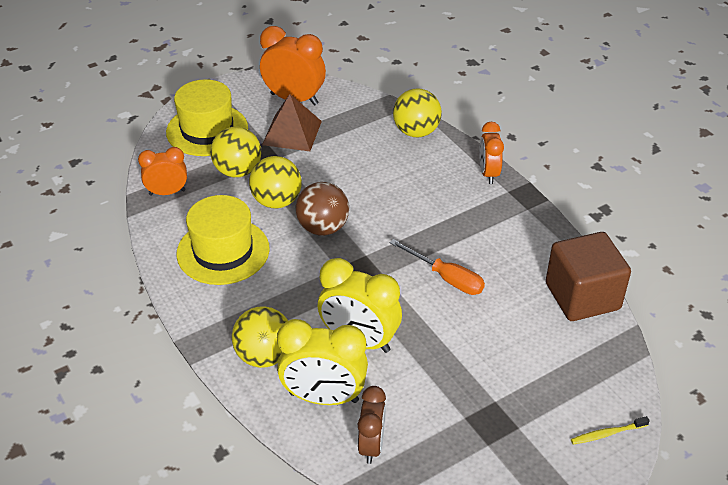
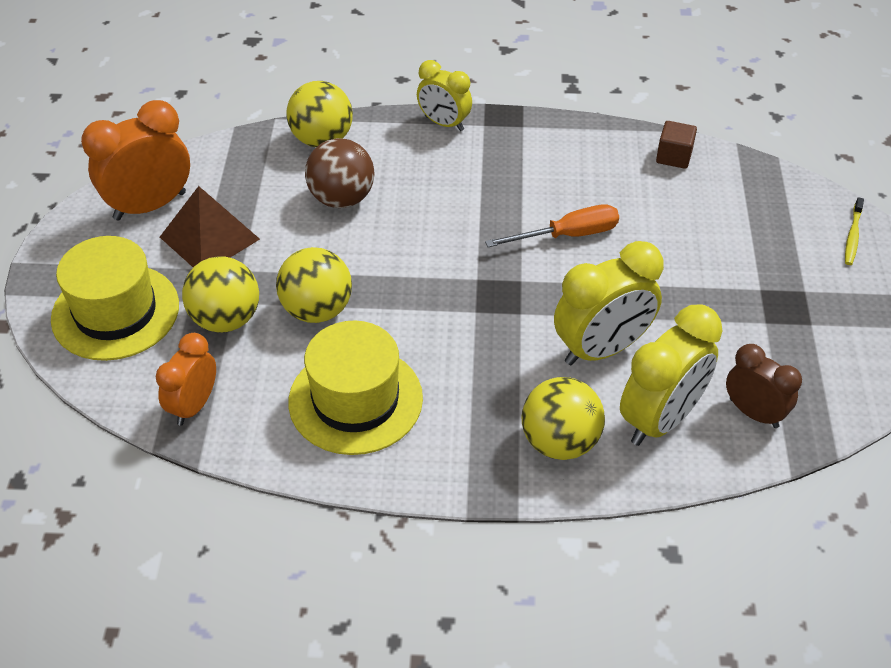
camera: 55 degrees left, 5 degrees up
brown ball [295,182,349,236] -> brown ball moved to [305,138,374,208]
orange clock [479,122,504,184] -> yellow clock [417,60,472,131]
brown cube [546,232,631,321] -> brown cube [656,121,697,169], size x0.47

